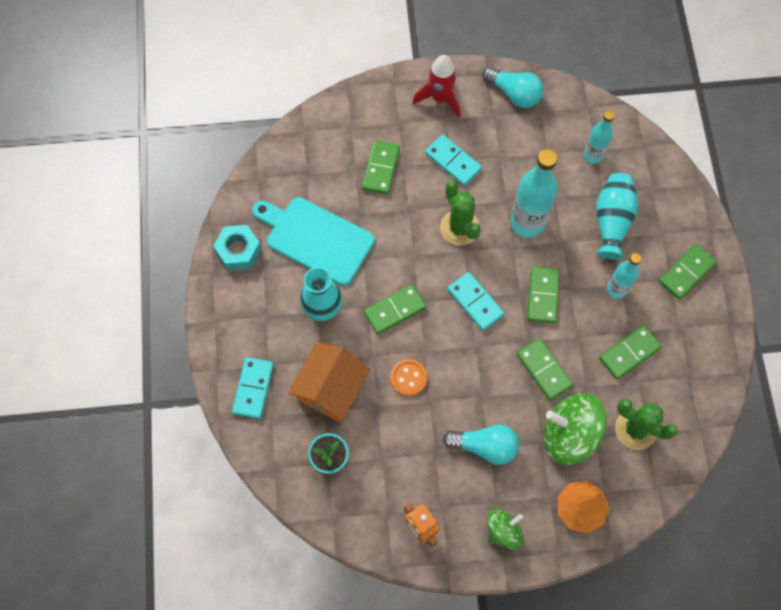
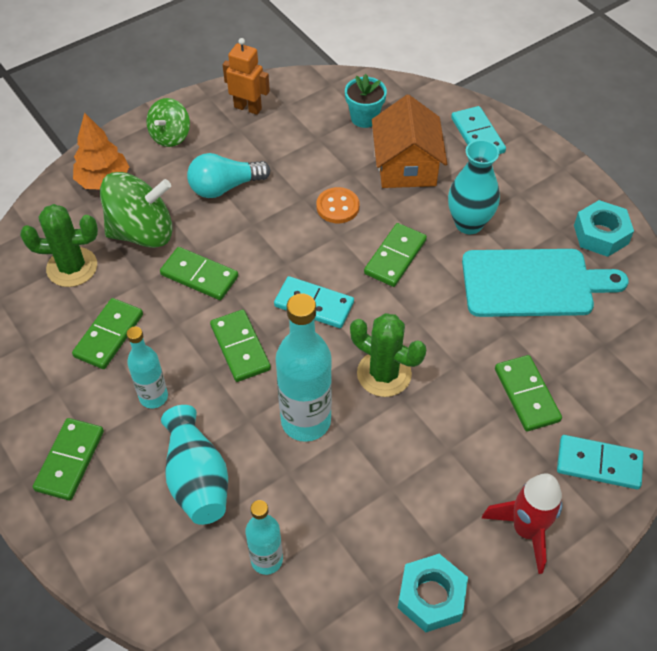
camera: 150 degrees right, 15 degrees down
turquoise domino [425,134,482,186] -> turquoise domino moved to [557,435,643,489]
turquoise light bulb [482,67,544,108] -> turquoise nut [398,554,468,632]

